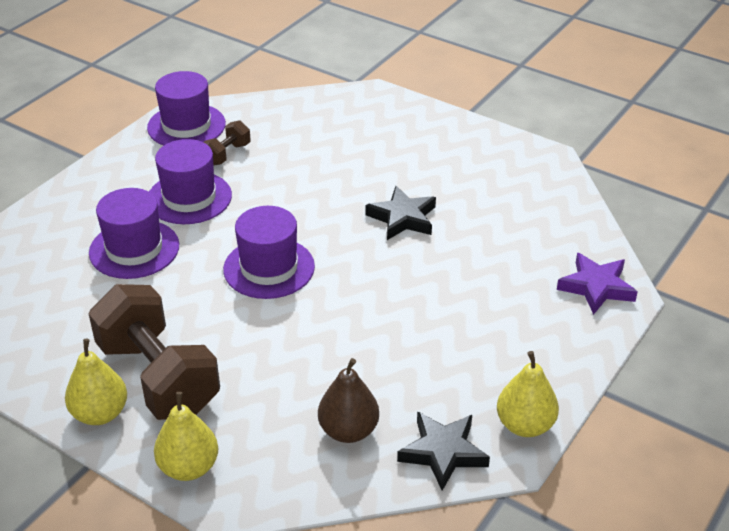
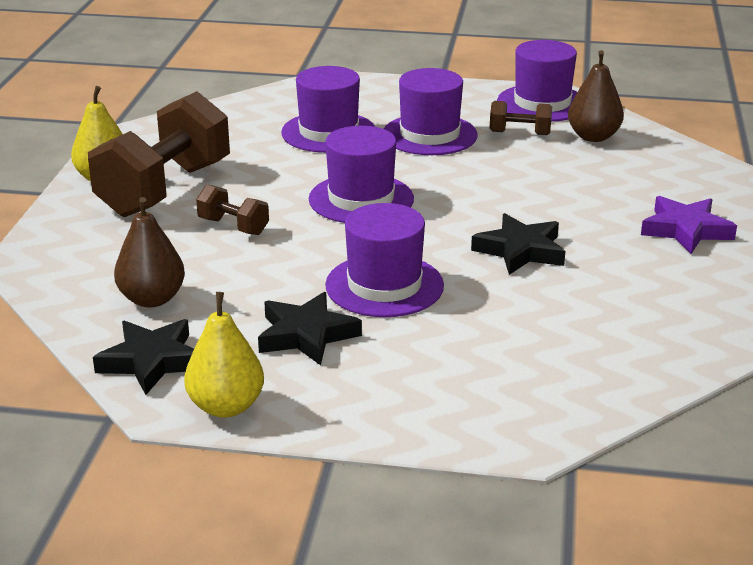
camera: 65 degrees right, 10 degrees down
yellow pear [154,392,218,481] -> none
purple star [557,253,638,315] -> purple star moved to [641,196,737,254]
none -> brown dumbbell [196,185,269,235]
none -> black star [258,292,362,365]
none -> purple hat [325,203,444,317]
none -> brown pear [568,50,624,142]

